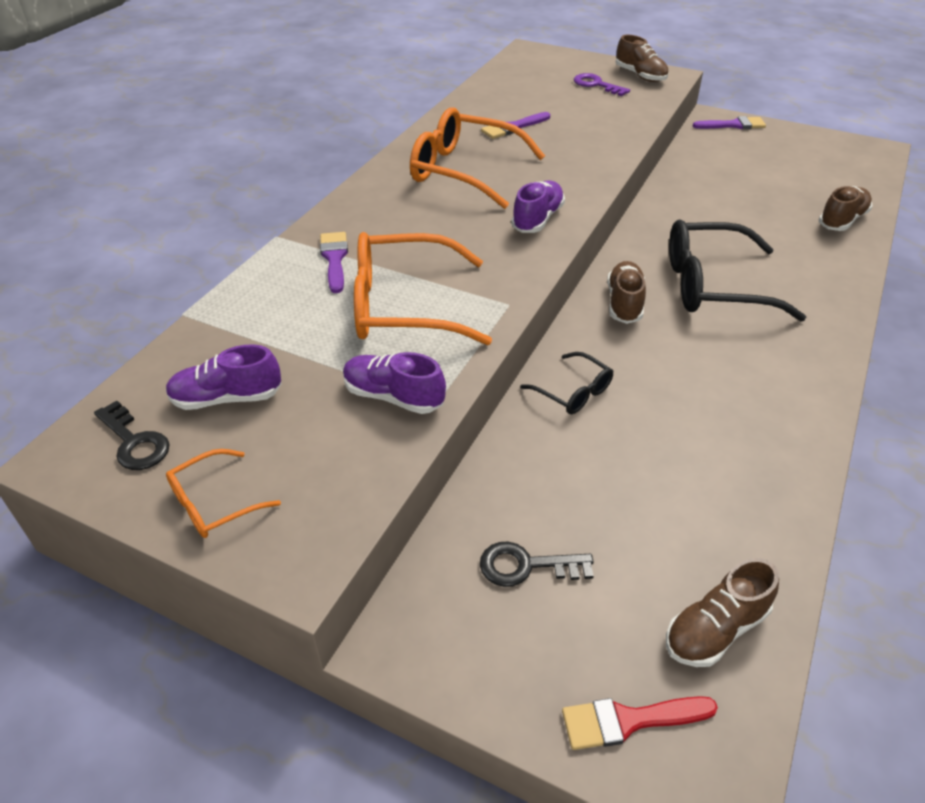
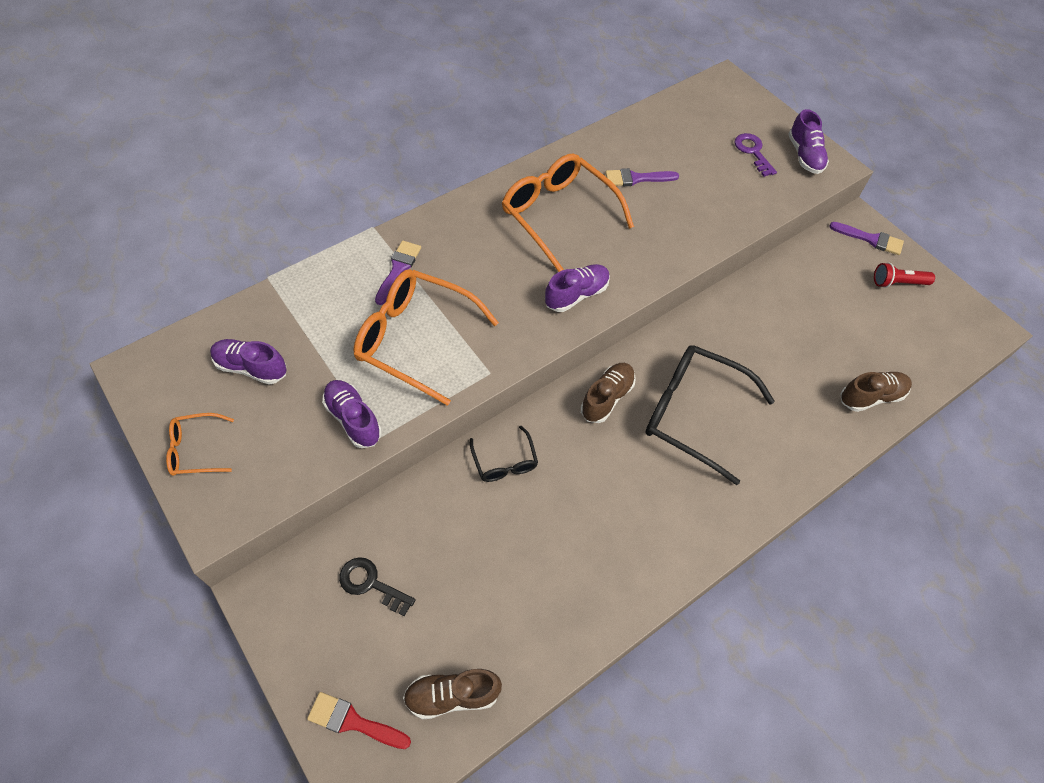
camera: 25 degrees right, 15 degrees up
black key [94,401,170,470] -> none
brown shoe [616,35,669,82] -> purple shoe [788,109,829,174]
none -> red flashlight [874,263,935,288]

